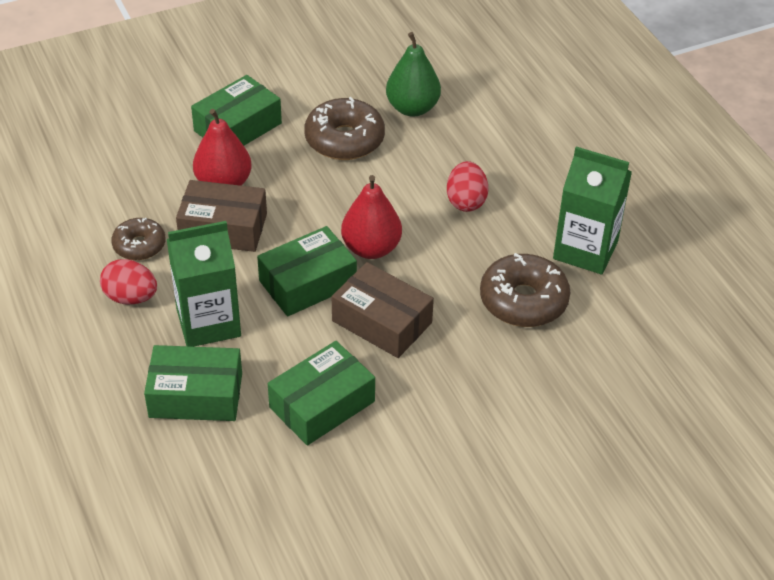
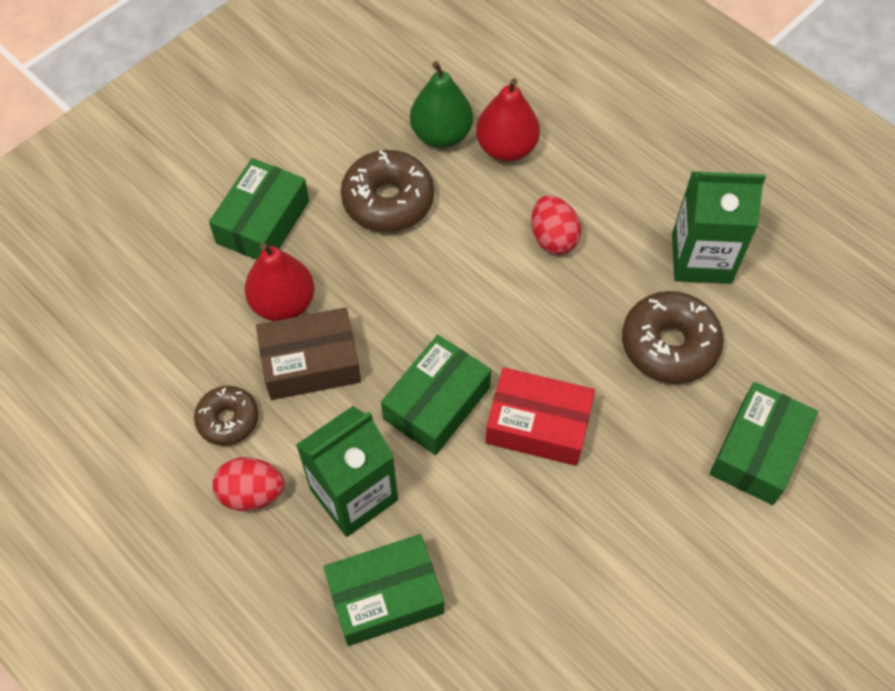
camera: 20 degrees left, 15 degrees up
green box [268,341,375,445] -> green box moved to [709,382,818,505]
brown box [332,262,434,358] -> red box [485,367,595,466]
red pear [341,175,402,259] -> red pear moved to [476,78,540,161]

